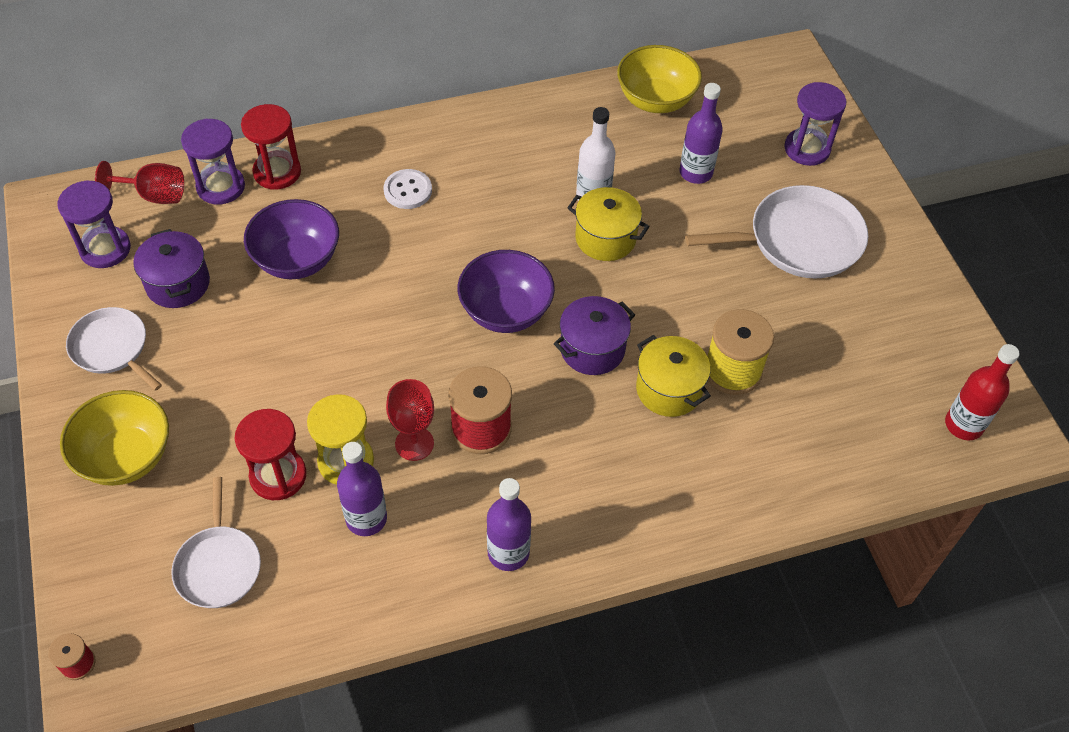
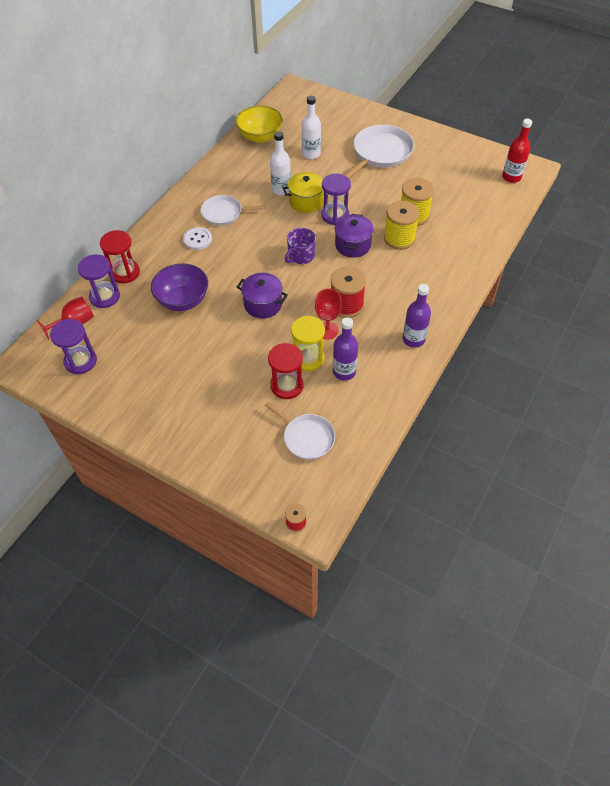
camera: 40 degrees left, 0 degrees up
yellow bowl [60,390,169,486] -> none
white pan [66,307,162,391] -> white pan moved to [201,195,266,226]
purple pot [133,229,210,308] -> purple pot moved to [237,273,288,319]
purple bowl [458,250,555,333] -> purple mug [285,228,316,264]
yellow pot [636,335,711,417] -> yellow spool [384,201,420,250]
purple bottle [679,83,723,184] -> white bottle [302,96,321,159]
purple hourglass [784,82,846,166] -> purple hourglass moved to [321,173,351,225]

